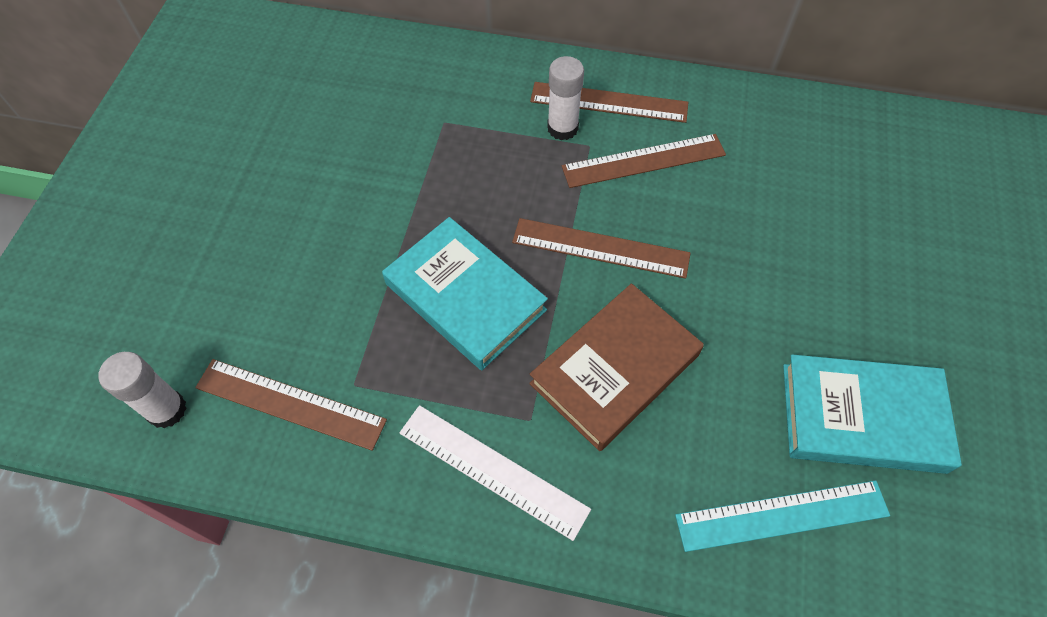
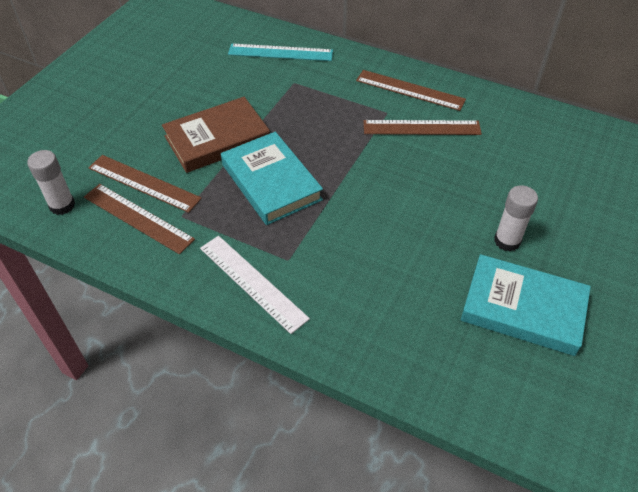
camera: 15 degrees right, 10 degrees down
brown ruler [512,218,691,279] -> brown ruler moved to [88,155,202,213]
brown book [529,284,704,451] -> brown book moved to [162,97,270,173]
white glue stick [547,56,584,140] -> white glue stick moved to [494,185,538,252]
turquoise ruler [675,480,890,552] -> turquoise ruler moved to [228,44,333,61]

